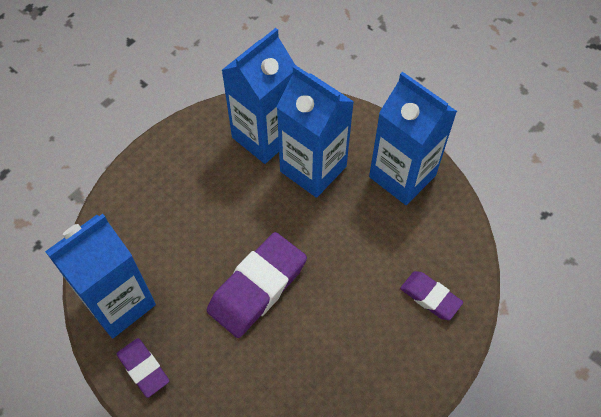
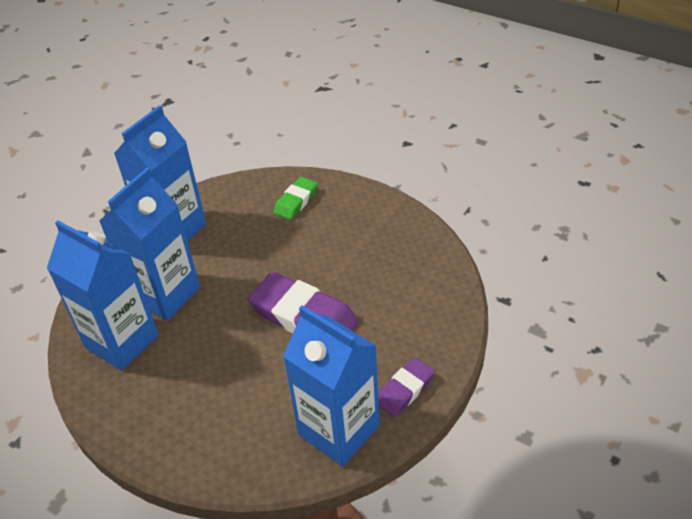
camera: 95 degrees left, 15 degrees down
purple eraser [400,271,463,320] -> green eraser [274,177,318,220]

